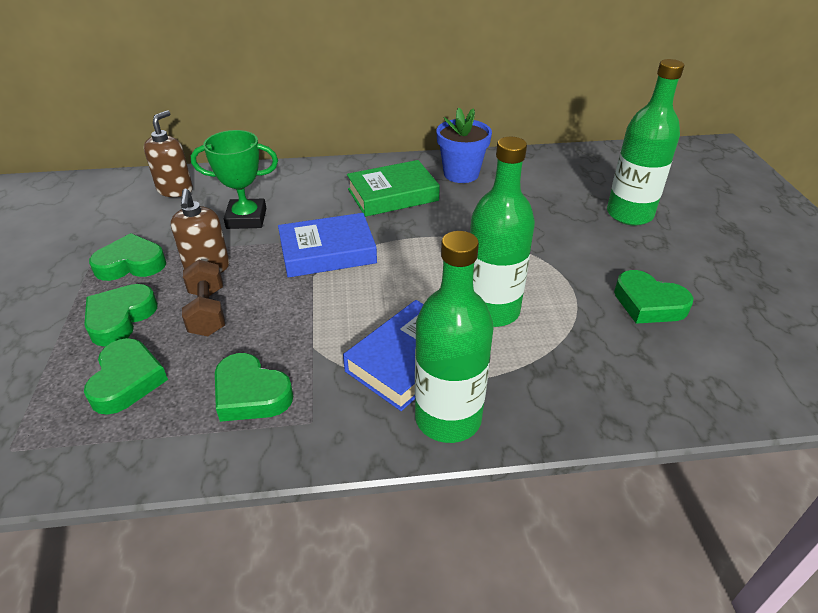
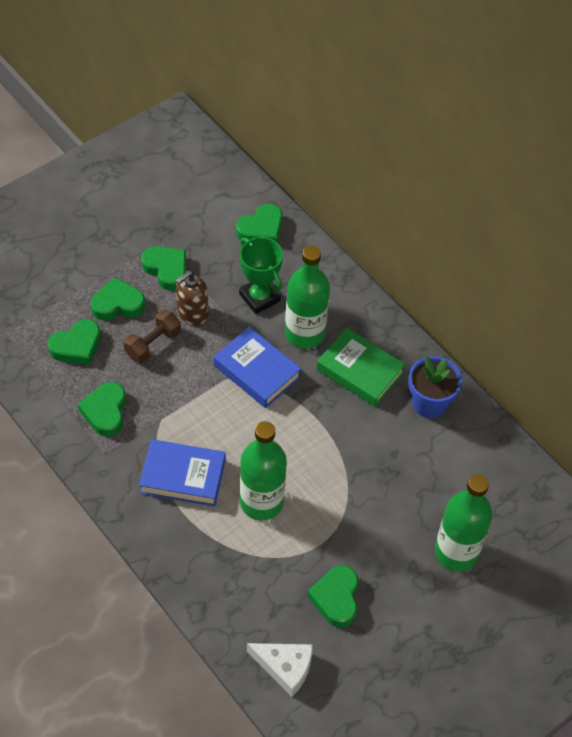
camera: 55 degrees right, 15 degrees up
brown soap dispenser [144,110,193,197] -> green heart [236,204,283,242]
green bottle [415,231,494,443] -> green bottle moved to [285,245,330,349]
none -> white cheese [247,643,313,697]

